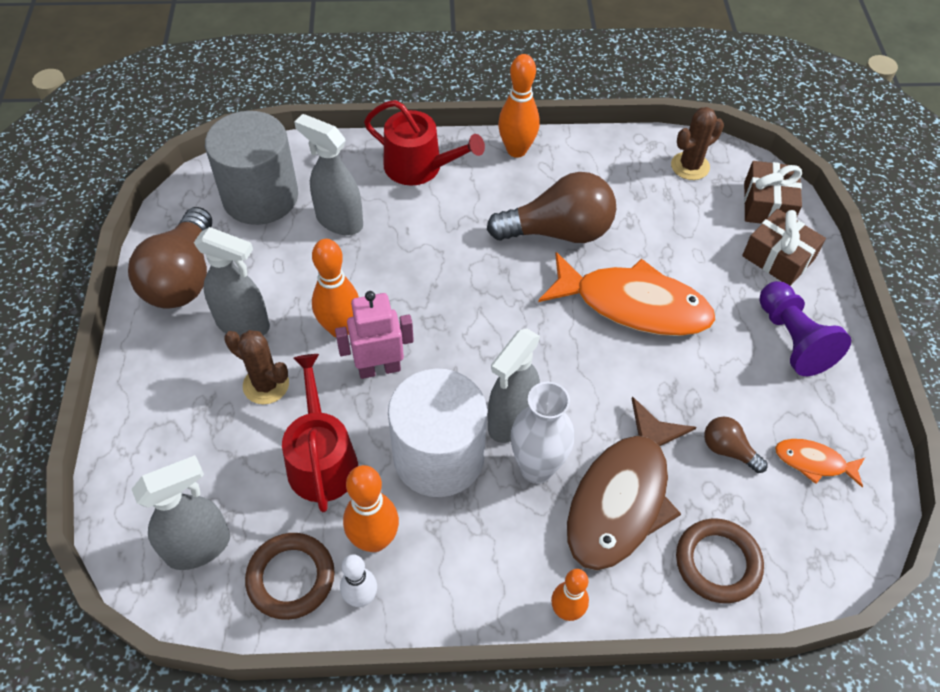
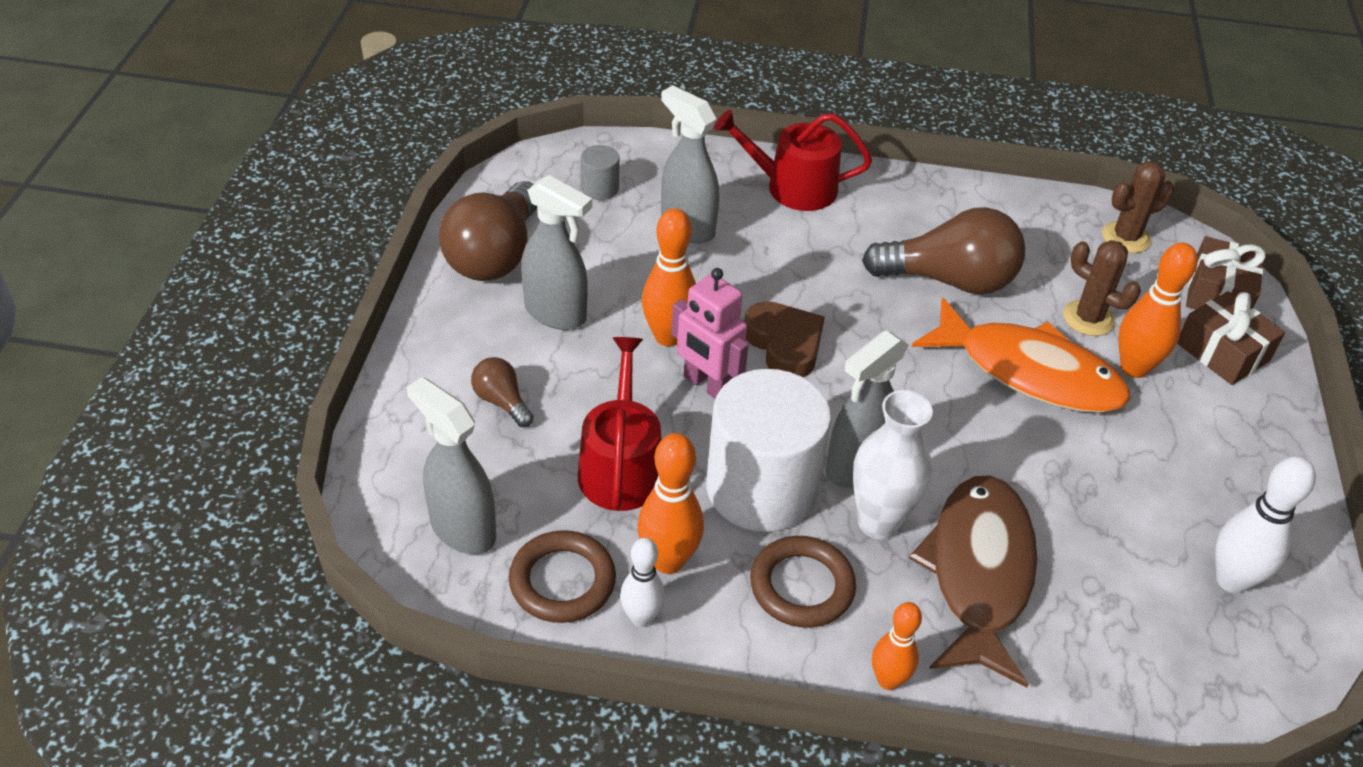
camera: 10 degrees right, 10 degrees down
grey spray bottle [131,455,230,570] -> grey spray bottle turned 120 degrees counterclockwise [407,377,496,554]
grey cylinder [205,111,298,225] -> grey cylinder [581,145,620,200], size x0.42
brown cactus [224,330,289,404] -> brown cactus moved to [1063,240,1141,336]
pink robot [335,291,414,379] -> pink robot turned 135 degrees counterclockwise [671,268,749,399]
red watering can [364,100,485,185] -> red watering can turned 150 degrees clockwise [714,110,872,211]
orange bowling pin [498,54,540,158] -> orange bowling pin moved to [1118,243,1198,378]
brown fish [567,397,697,571] -> brown fish turned 150 degrees clockwise [909,476,1038,688]
brown ring [676,519,764,603] -> brown ring moved to [750,536,856,628]
brown light bulb [704,416,768,473] -> brown light bulb moved to [471,357,534,427]
purple pawn [759,281,851,376] -> none
orange fish [775,439,865,487] -> white bowling pin [1215,456,1316,593]
none -> brown heart [744,301,825,377]

